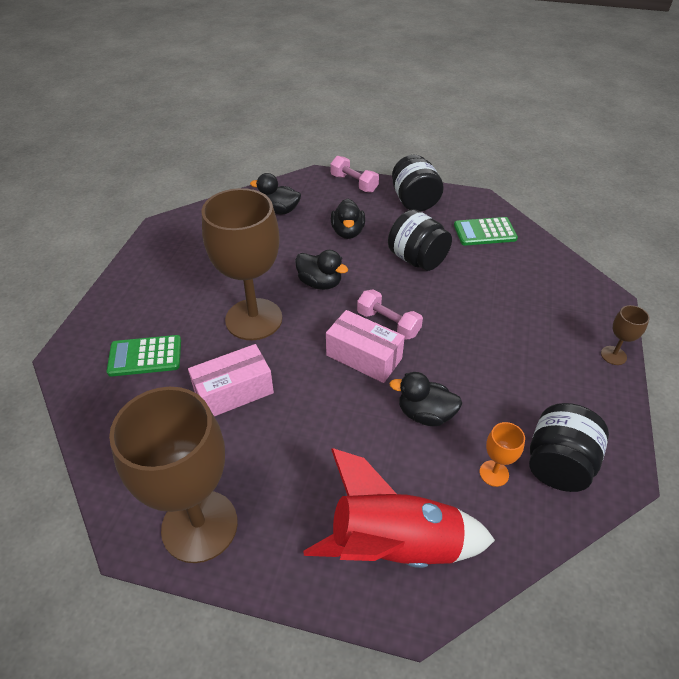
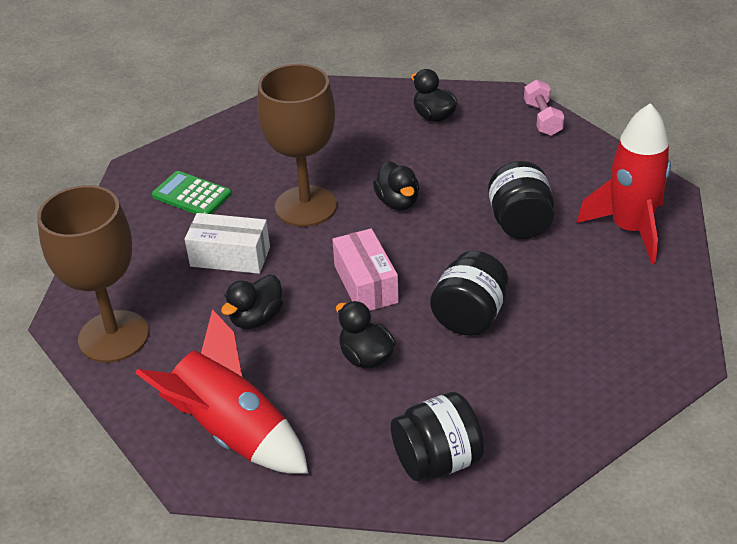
camera: 40 degrees right, 5 degrees down
pink box [188,344,274,416] -> white box [185,213,270,274]
black duck [331,198,365,239] -> black duck moved to [221,275,283,329]
pink dumbbell [357,289,423,340] -> none
black jar [392,155,444,211] -> black jar moved to [430,251,508,336]
green calculator [454,217,518,246] -> red rocket [576,103,671,264]
orange goblet [480,422,525,487] -> none
brown goblet [601,305,649,365] -> none

